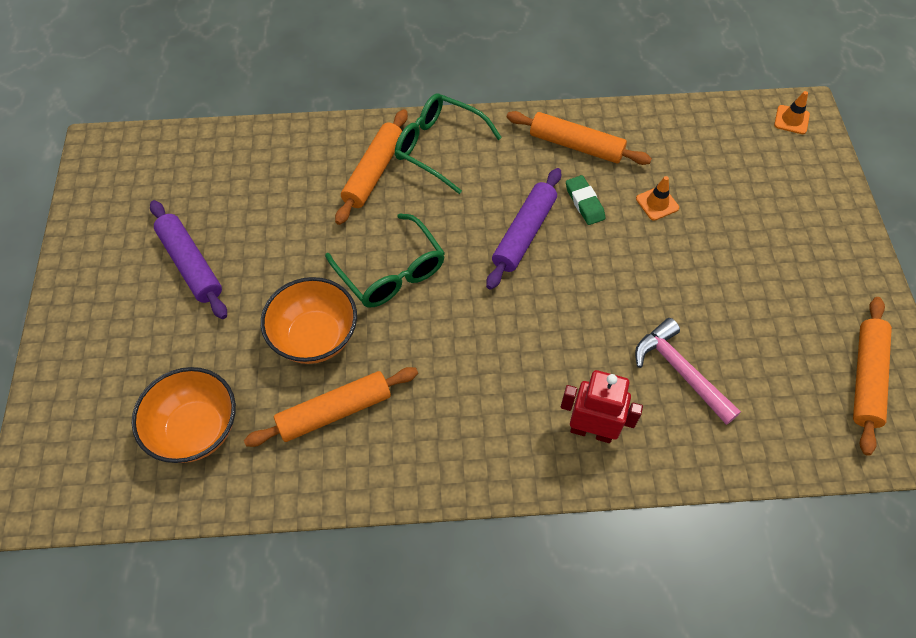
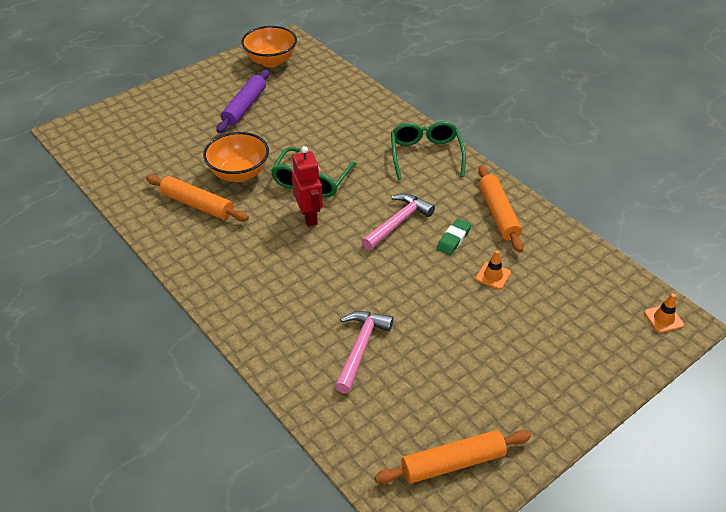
camera: 55 degrees right, 15 degrees down
orange bowl [132,367,236,463] -> orange bowl moved to [241,26,297,67]
orange rolling pin [335,109,408,225] -> none
purple rolling pin [486,168,561,290] -> pink hammer [362,194,435,250]
red robot [561,370,643,443] -> red robot moved to [292,146,323,227]

